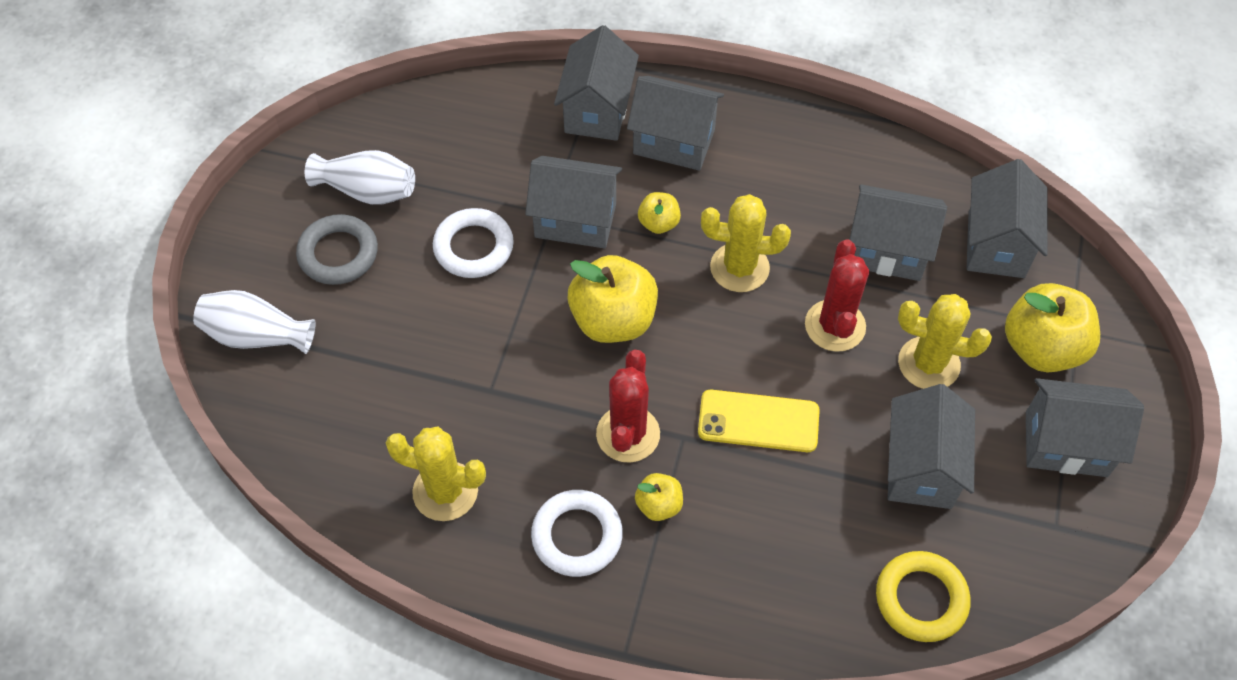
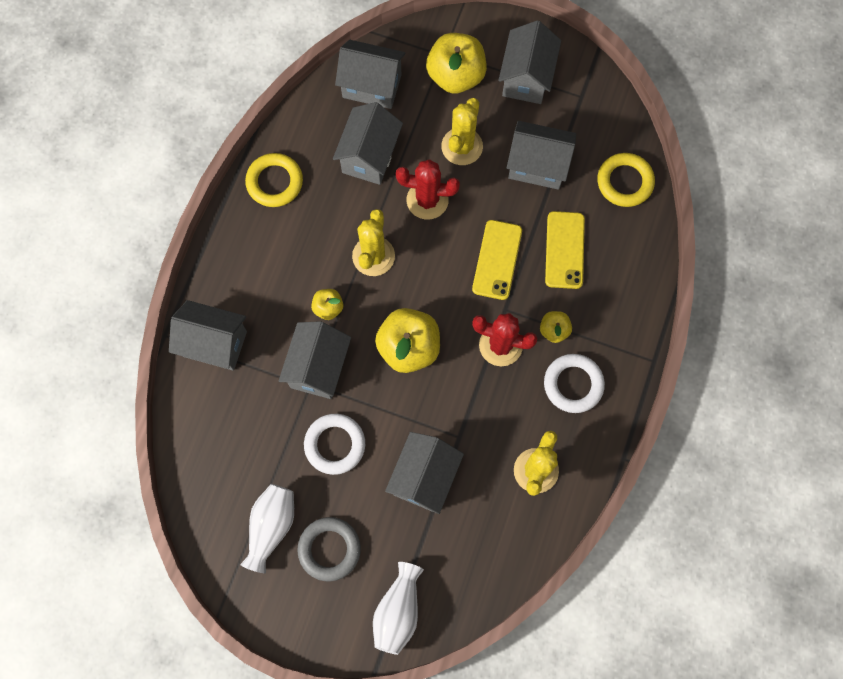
camera: 85 degrees left, 15 degrees up
grey house [627,76,724,171] -> grey house moved to [385,432,464,514]
none -> yellow ring [245,153,303,207]
none -> yellow phone [545,211,585,289]

